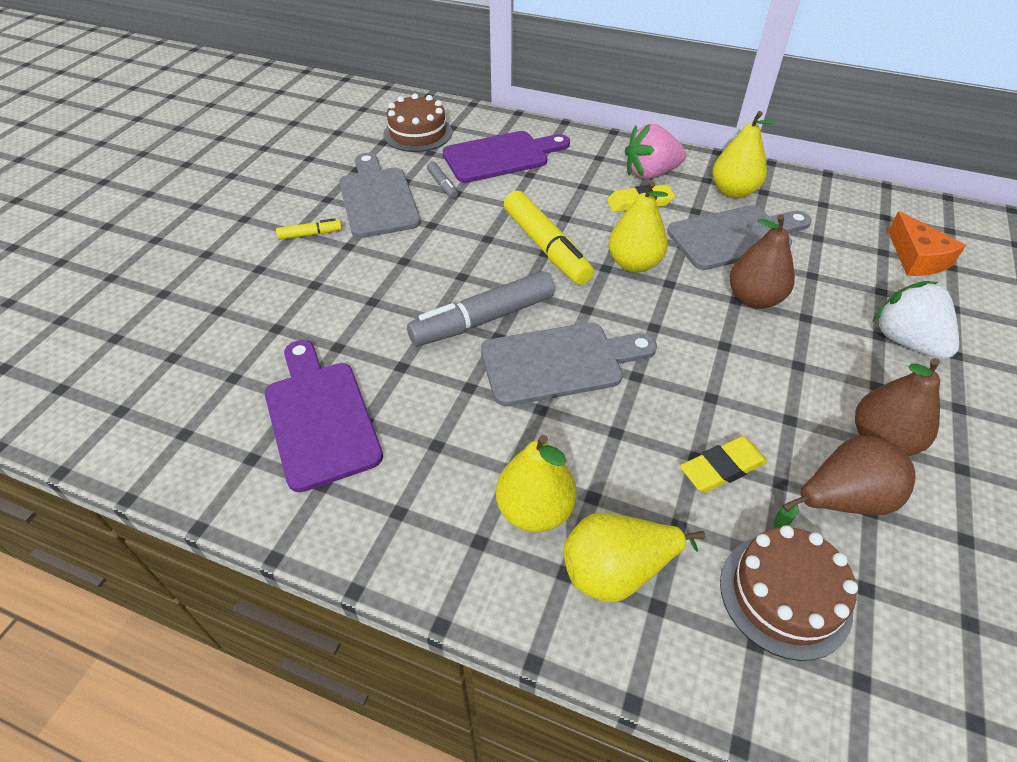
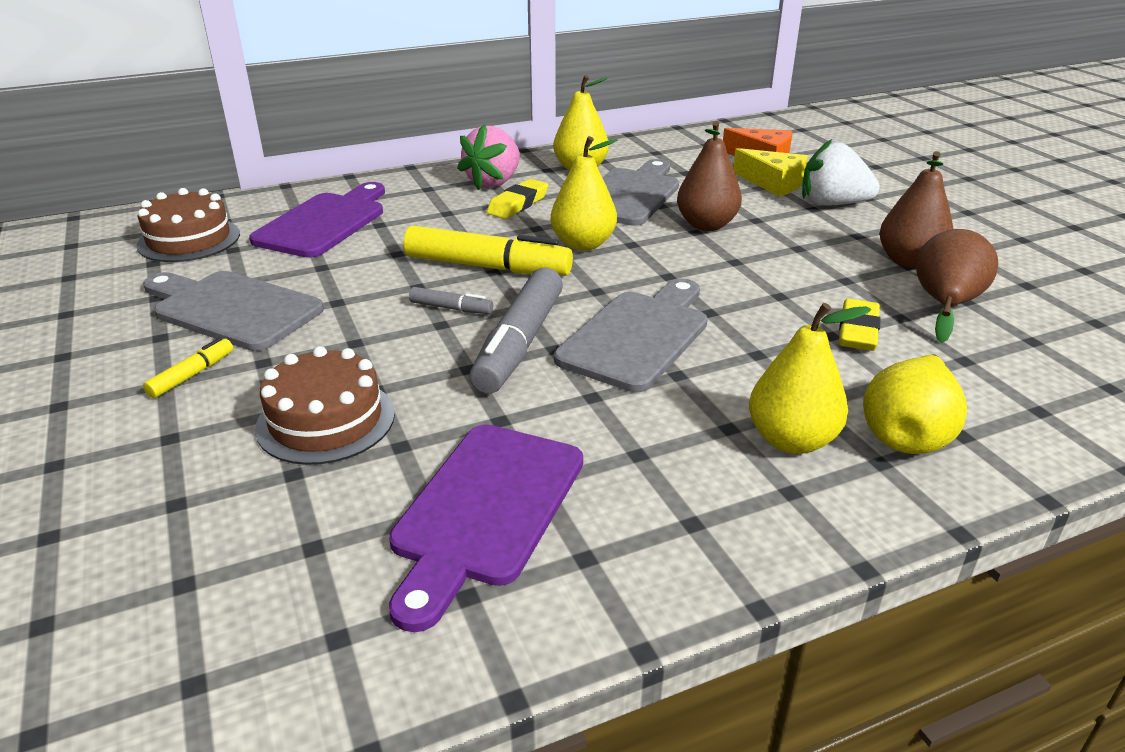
camera: 45 degrees left, 15 degrees down
purple cutting board [265,340,383,492] -> purple cutting board turned 90 degrees counterclockwise [389,424,583,632]
grey marker [427,161,458,199] -> grey marker moved to [409,287,493,314]
brown cake [720,525,858,661] -> brown cake moved to [255,346,395,465]
none -> yellow cheese [733,148,808,196]

